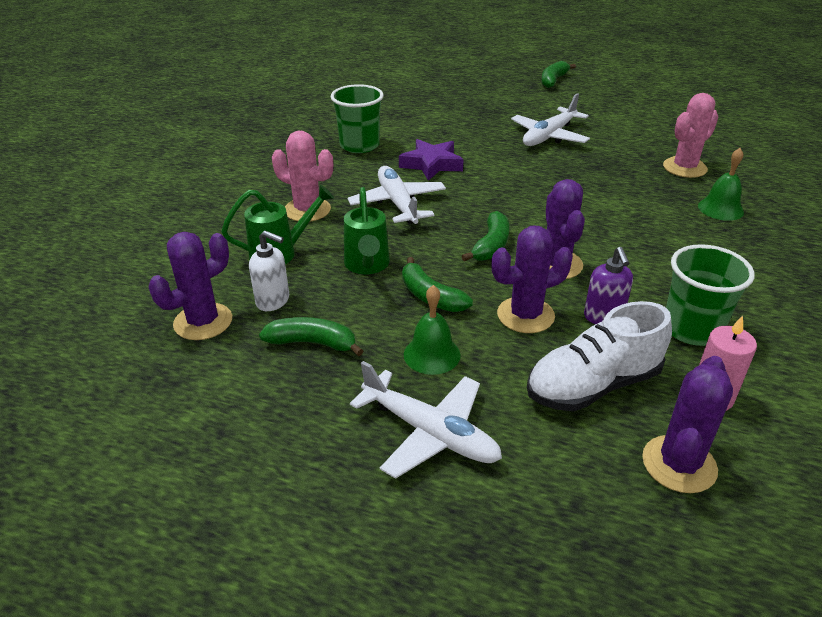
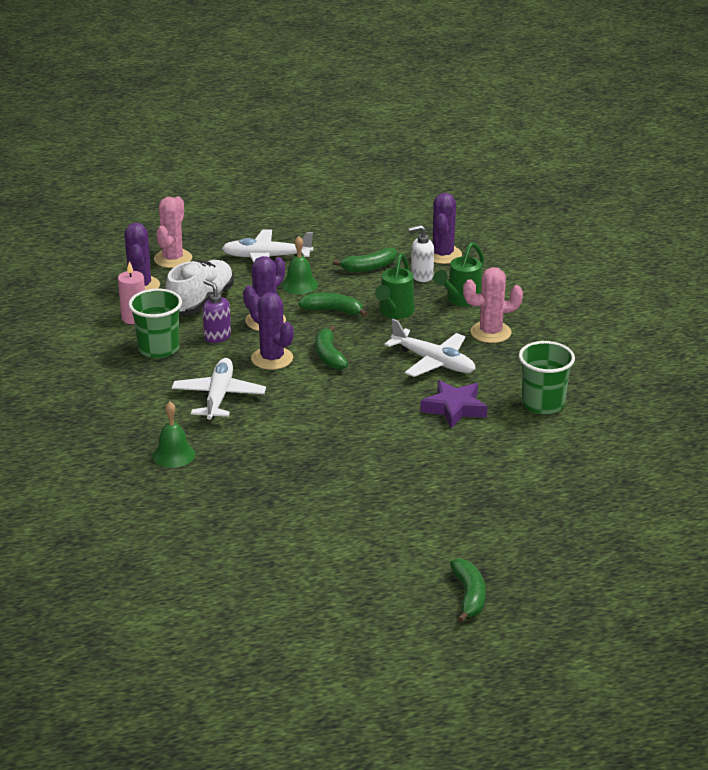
camera: 145 degrees right, 5 degrees down
green watering can [344,187,390,274] -> green watering can turned 120 degrees counterclockwise [375,253,415,319]
white plane [511,93,590,146] -> white plane moved to [172,358,266,420]
pink cactus [663,93,719,178] -> pink cactus moved to [154,197,192,268]

